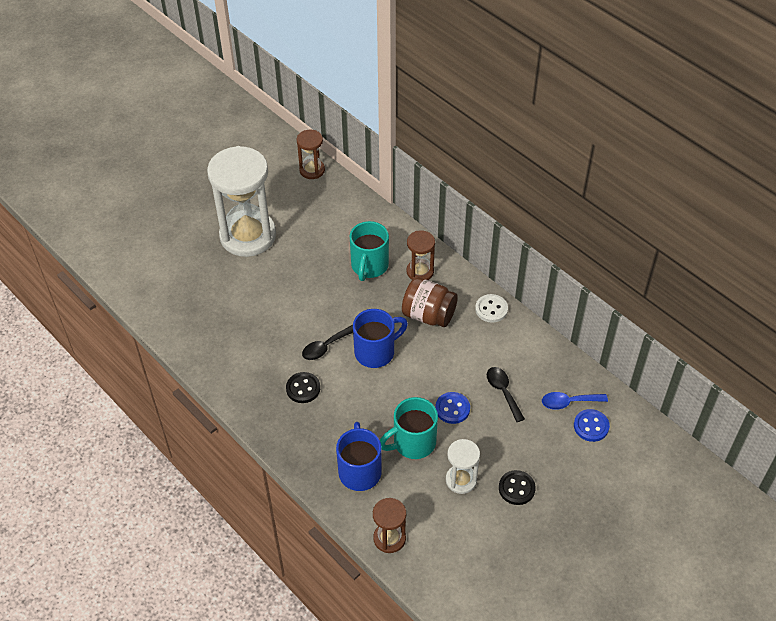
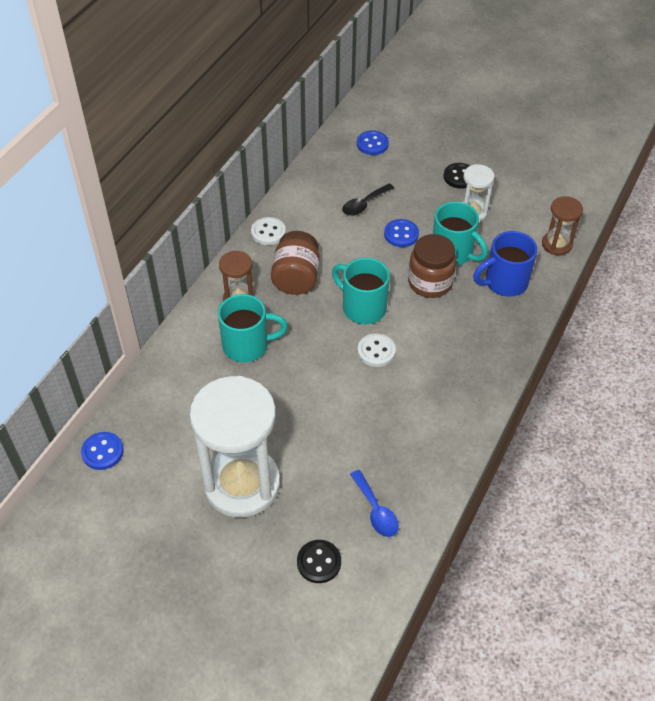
camera: 110 degrees left, 0 degrees up
black button [286,372,320,403] -> black button moved to [297,540,341,583]
brown hourglass [297,130,325,179] -> blue button [81,432,124,470]
black spoon [302,325,353,360] -> white button [357,334,396,367]
blue mug [353,309,408,368] -> turquoise mug [332,258,390,324]
blue spoon [542,392,608,410] -> blue spoon moved to [350,470,399,537]
none -> brown jar [408,234,457,298]

